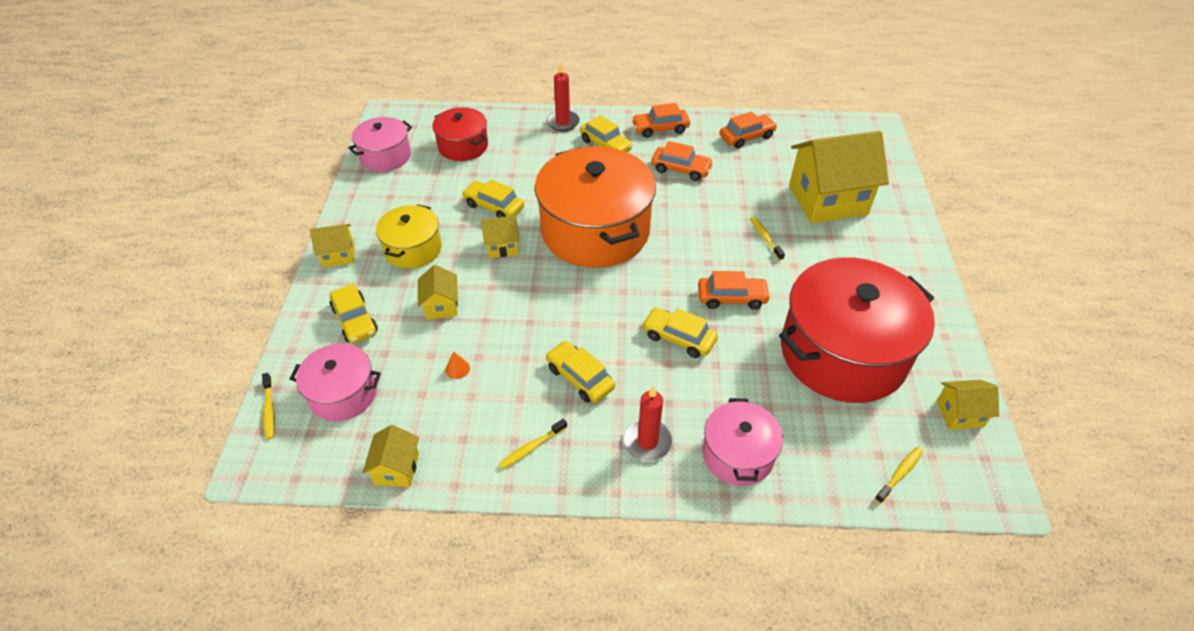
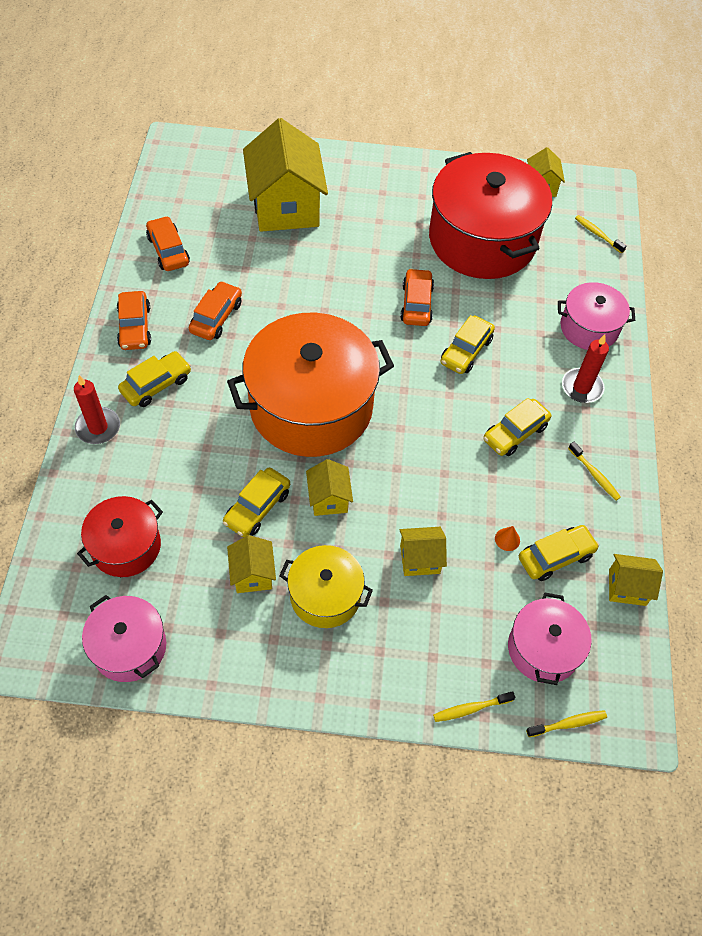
camera: 90 degrees left, 10 degrees up
yellow house [310,224,354,268] -> yellow house moved to [227,535,276,593]
yellow car [329,284,378,344] -> yellow car moved to [519,525,599,581]
yellow toothbrush [750,216,785,261] -> yellow toothbrush moved to [433,691,515,722]

